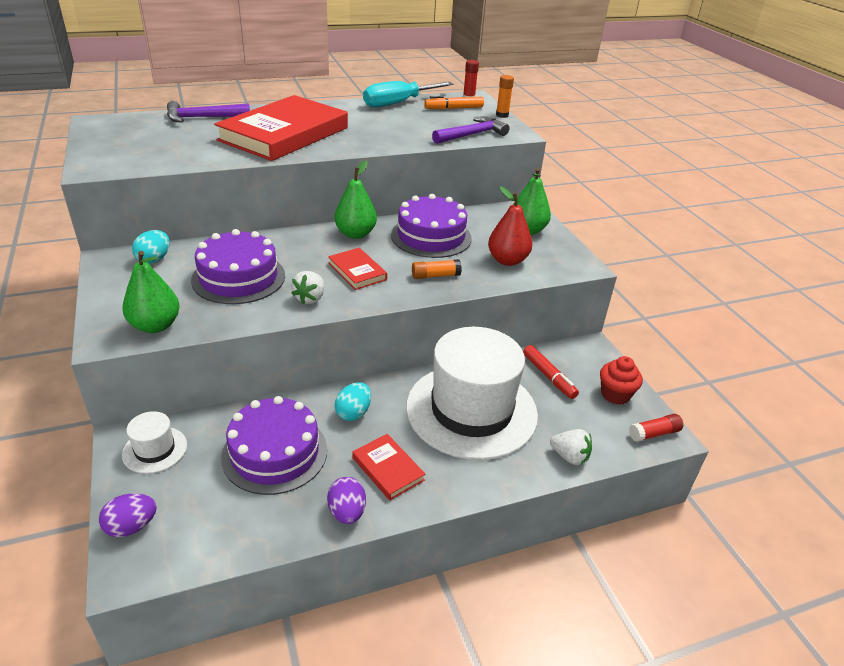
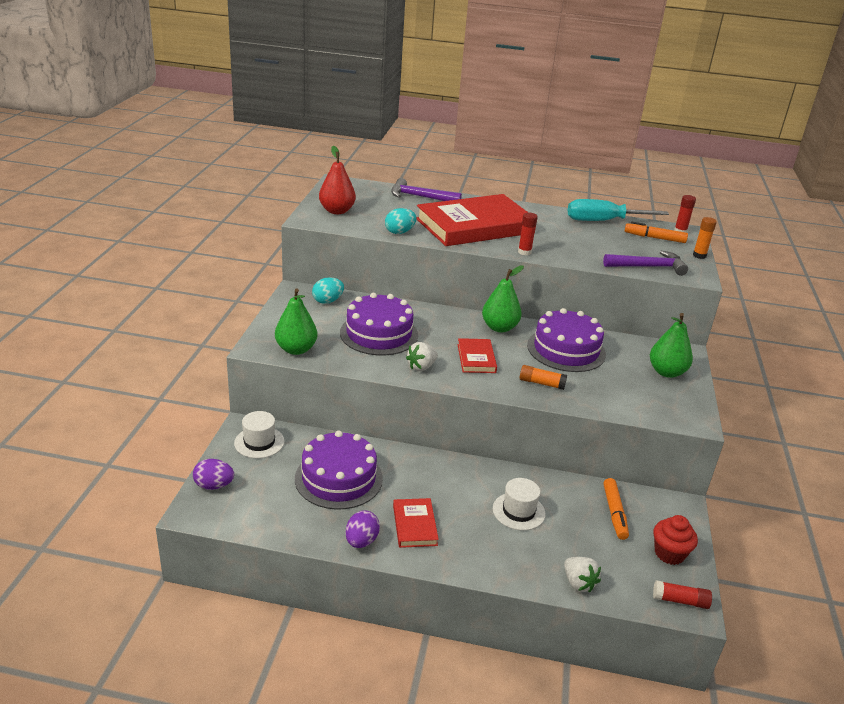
camera: 30 degrees right, 5 degrees down
turquoise egg [335,382,371,421] -> turquoise egg moved to [385,208,416,234]
white hat [406,327,538,460] -> white hat [493,478,546,531], size x0.42
red pear [488,186,532,266] -> red pear moved to [319,145,356,214]
red marker [523,345,579,399] -> orange marker [603,478,629,540]
none -> red glue stick [518,213,538,255]

